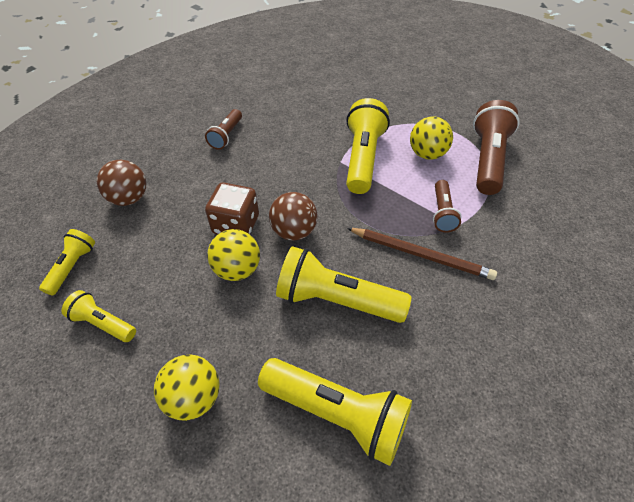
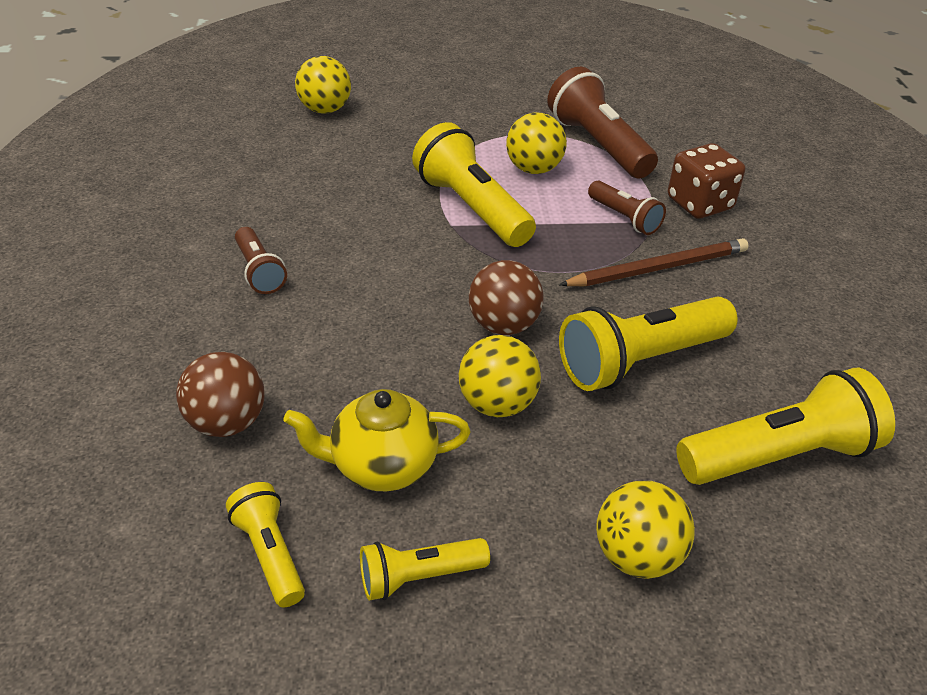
camera: 45 degrees left, 10 degrees down
brown dice [205,182,259,235] -> brown dice moved to [668,143,745,219]
none -> yellow teapot [284,389,471,491]
none -> yellow ball [295,56,351,114]

